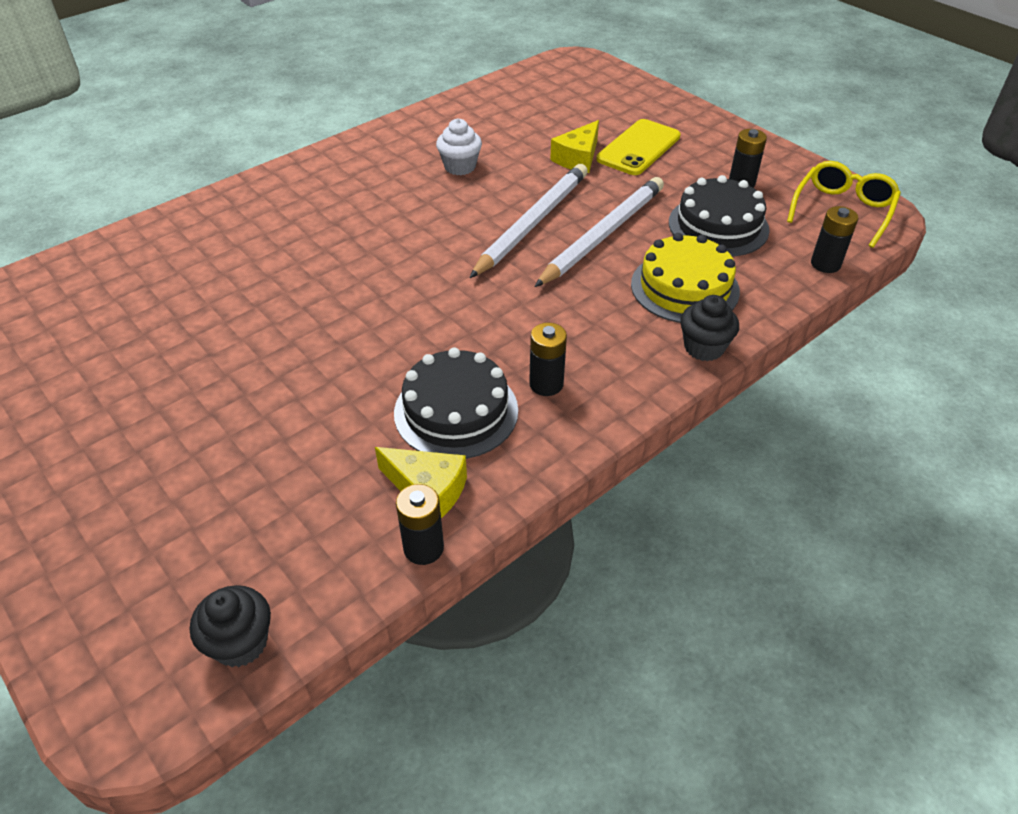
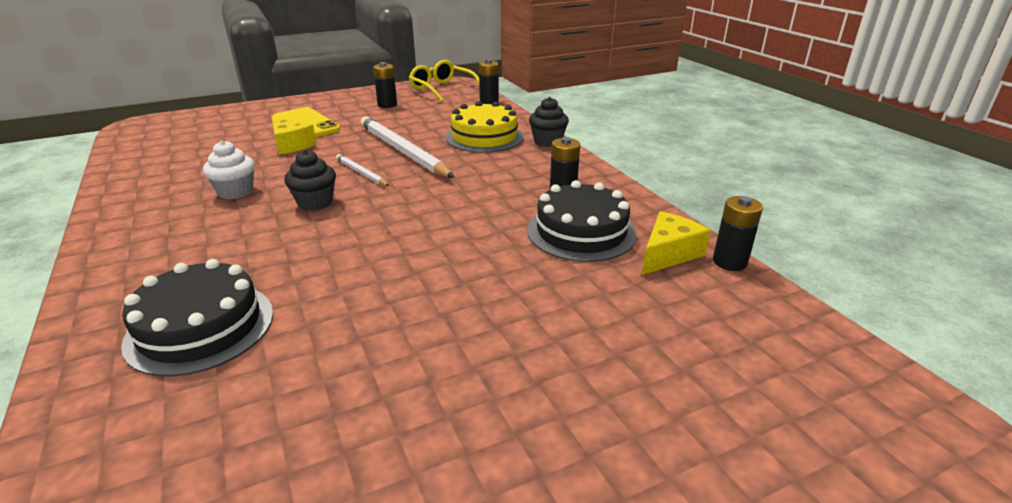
camera: 75 degrees left, 15 degrees down
black cupcake [190,585,271,667] -> black cupcake moved to [284,150,336,211]
white pencil [469,164,588,278] -> white pencil [336,154,389,186], size x0.49
black cake [669,175,770,257] -> black cake moved to [121,259,273,377]

